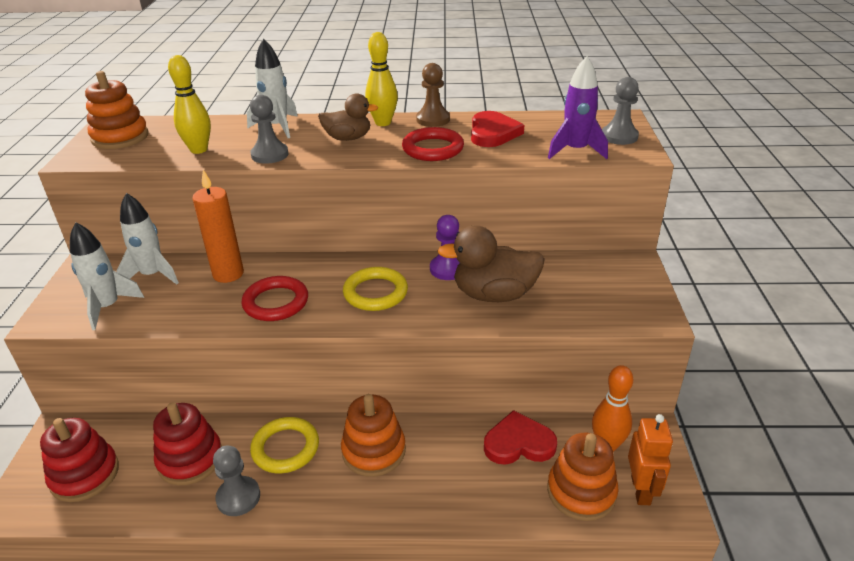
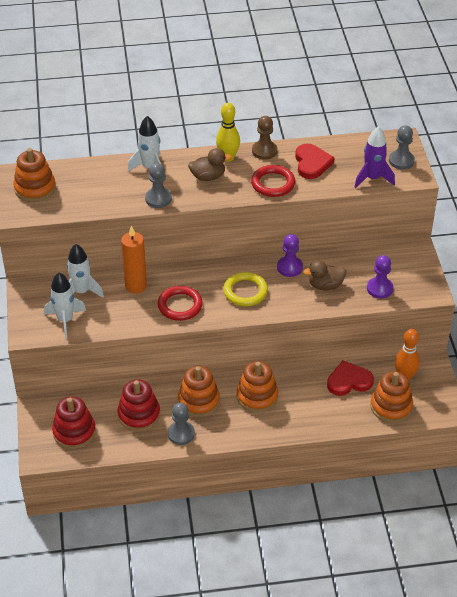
camera: 10 degrees left, 10 degrees up
yellow bowling pin [168,55,211,154] -> none
yellow ring [250,417,319,473] -> orange stacking toy [178,366,220,417]
brown duck [437,225,545,302] -> brown duck [303,260,346,290], size x0.63
orange robot [628,414,673,505] -> none
none -> purple pawn [367,255,393,298]

